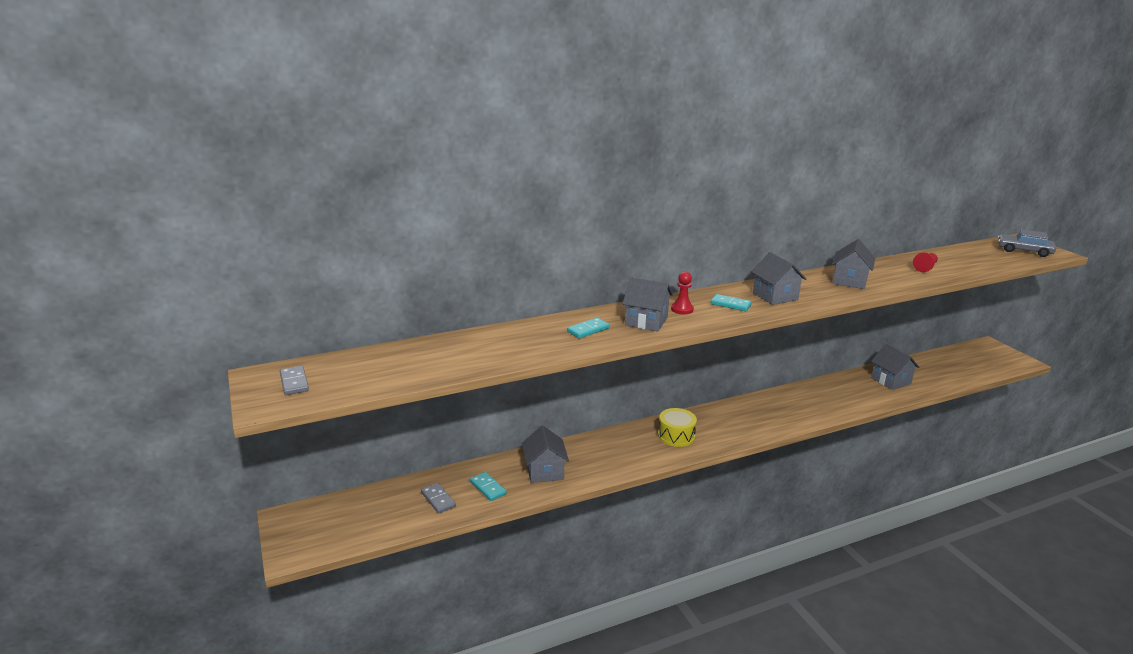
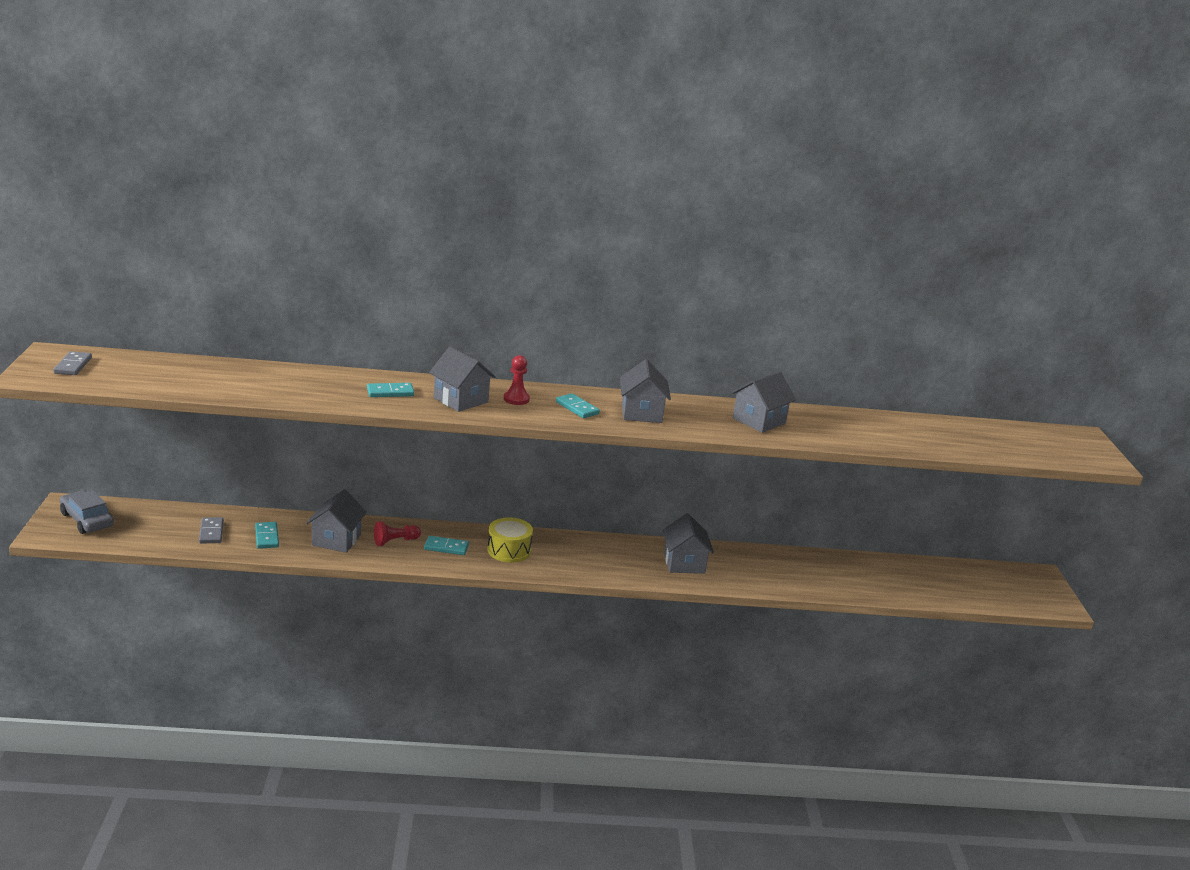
camera: 20 degrees right, 0 degrees up
grey house [871,344,919,390] -> grey house moved to [663,513,714,574]
red pawn [913,252,938,272] -> red pawn moved to [374,521,421,546]
grey car [998,229,1056,257] -> grey car moved to [60,490,114,534]
none -> turquoise domino [424,536,469,555]

